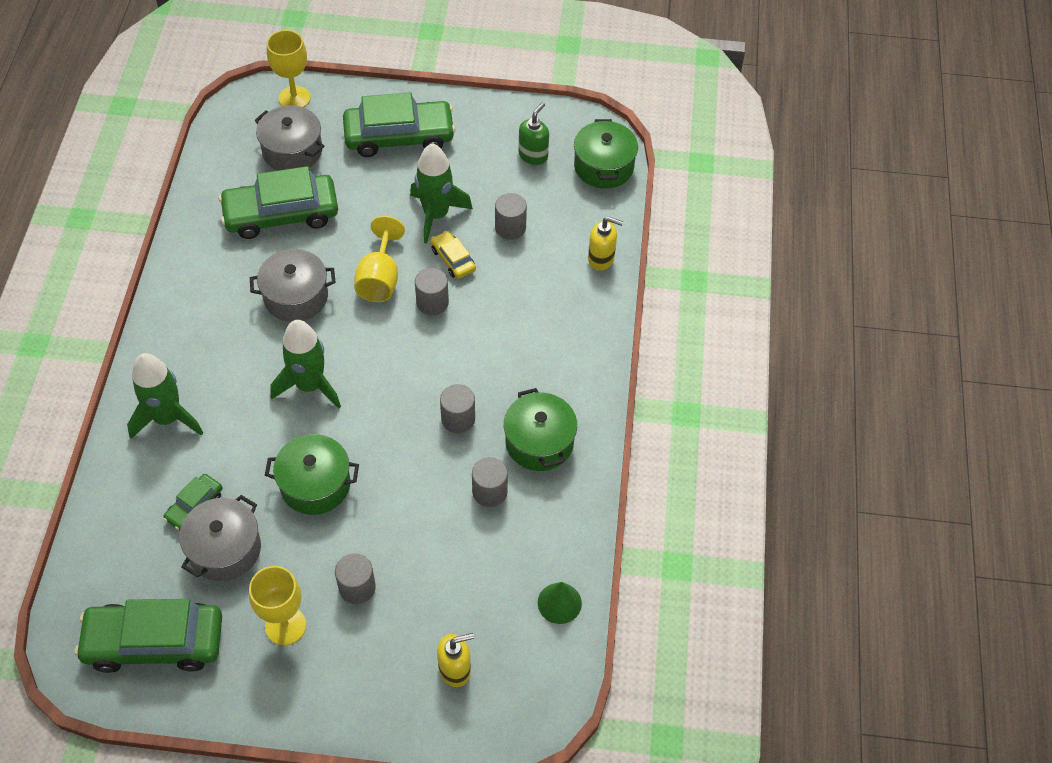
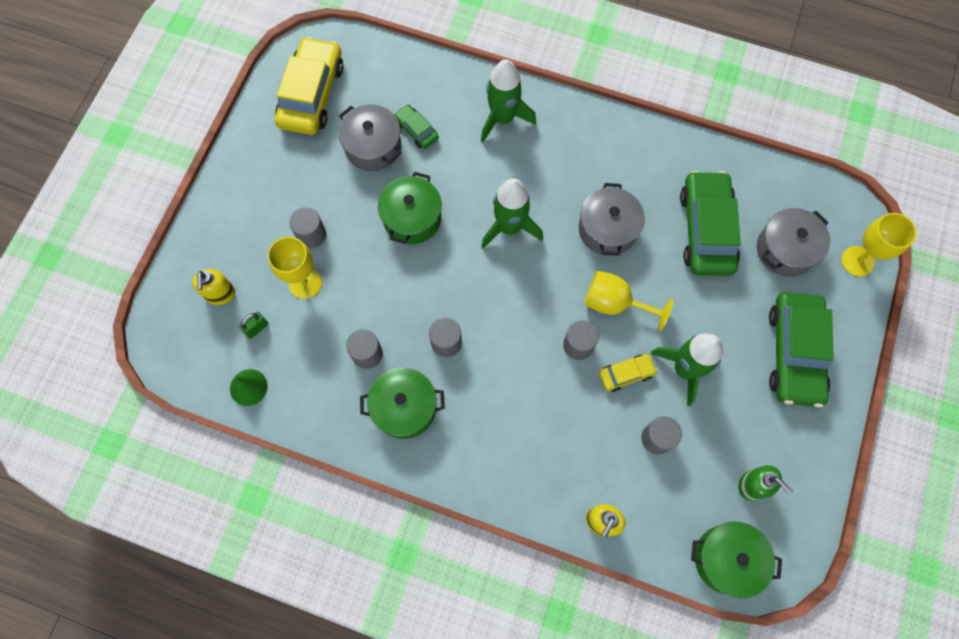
camera: 105 degrees right, 15 degrees up
green car [75,599,222,673] -> yellow car [275,37,343,135]
yellow goblet [249,566,306,645] -> yellow goblet moved to [268,237,322,299]
none -> green padlock [239,312,268,339]

